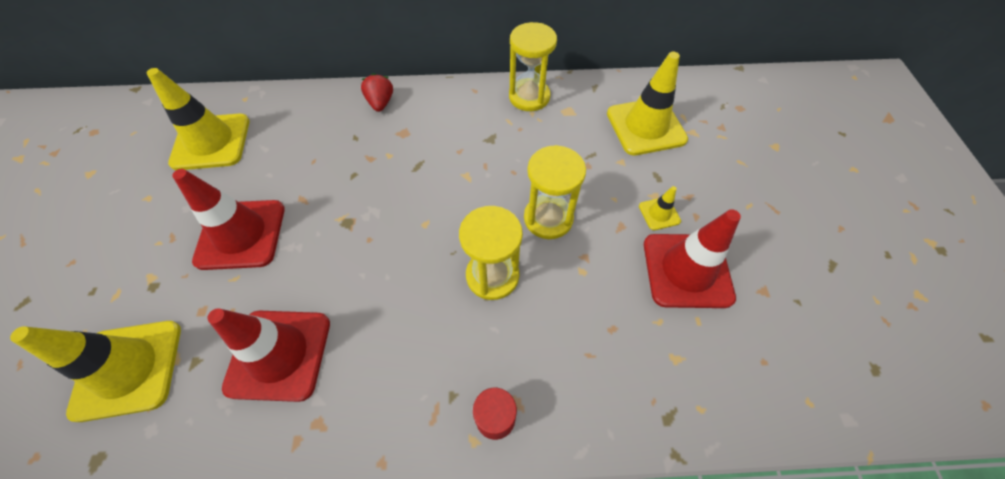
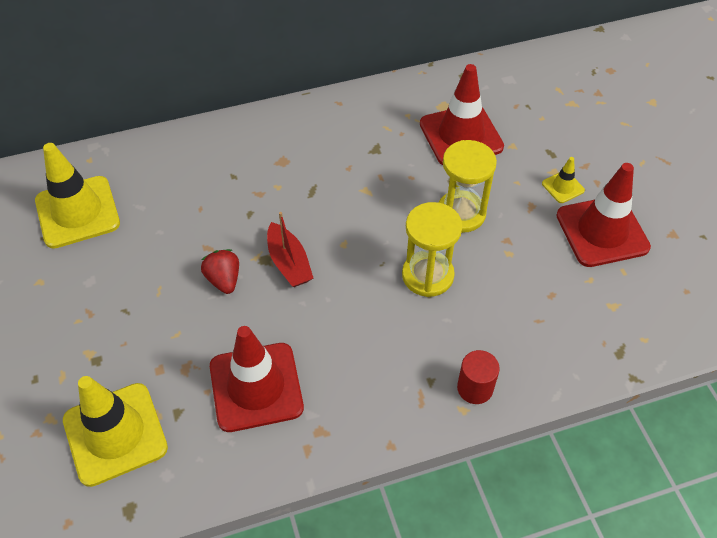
camera: 15 degrees left, 5 degrees down
red traffic cone [172,169,285,270] -> red traffic cone moved to [420,64,504,165]
red strawberry [361,73,393,112] -> red strawberry moved to [201,249,239,294]
yellow hourglass [509,22,557,111] -> none
yellow traffic cone [607,52,688,156] -> none
none -> red boat [267,212,313,287]

